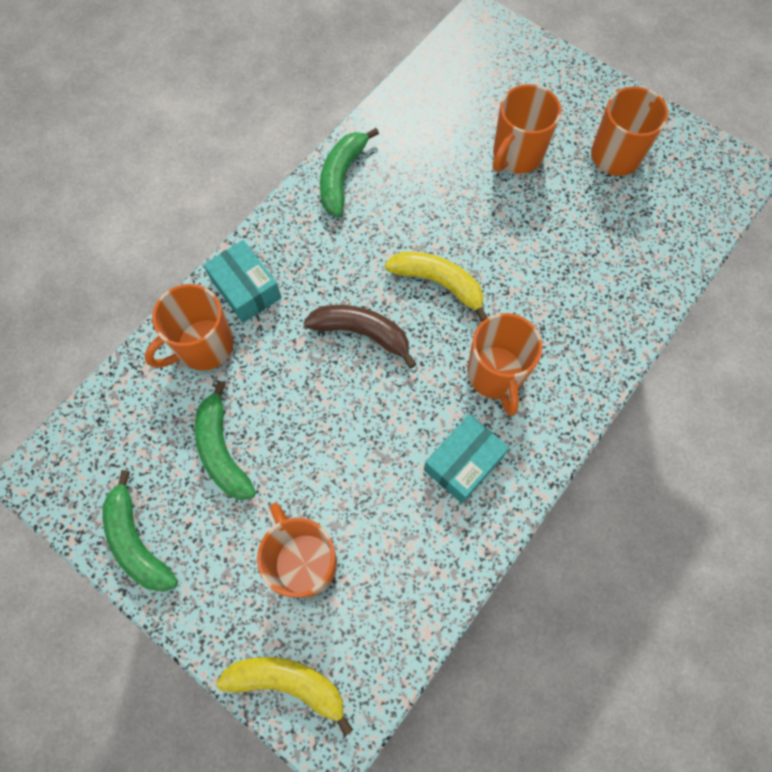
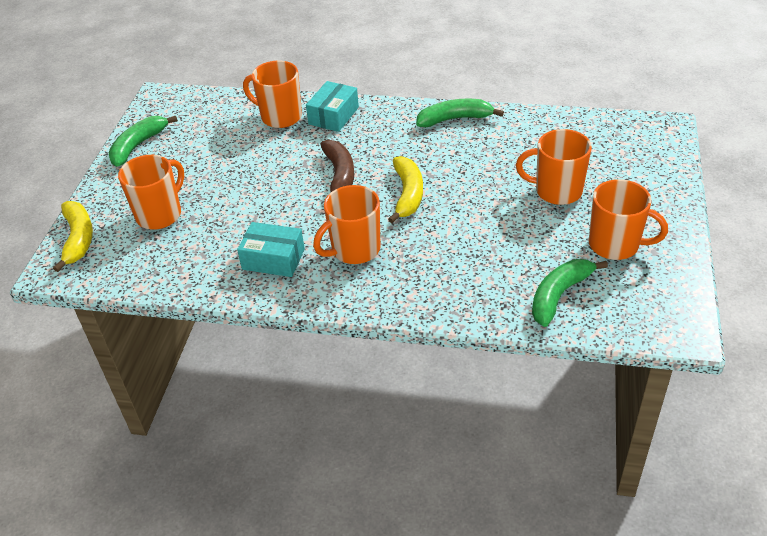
camera: 65 degrees right, 25 degrees down
green banana [195,381,256,500] -> green banana moved to [532,259,608,327]

